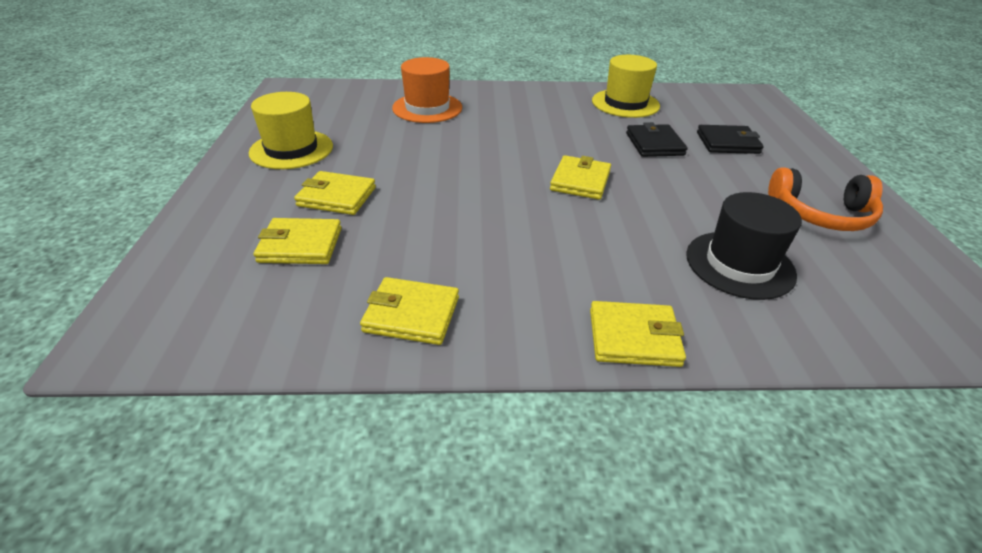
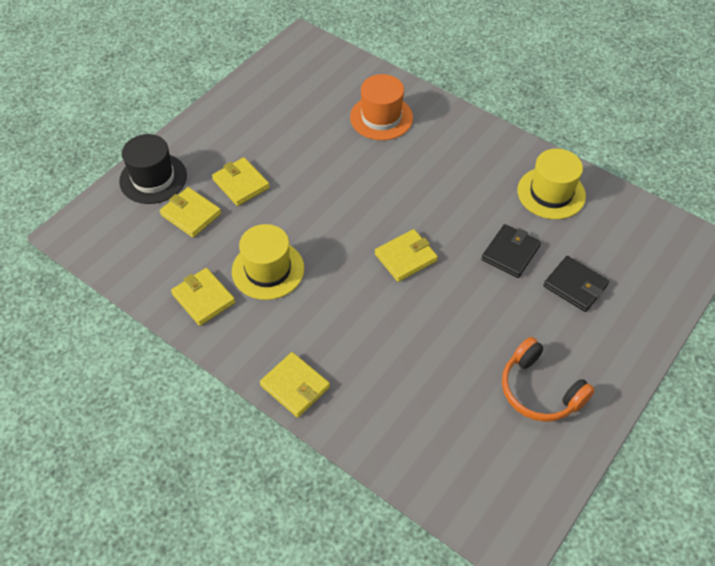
camera: 40 degrees right, 15 degrees up
yellow hat [249,92,333,169] -> yellow hat moved to [232,224,304,300]
black hat [686,192,802,300] -> black hat moved to [119,134,187,204]

